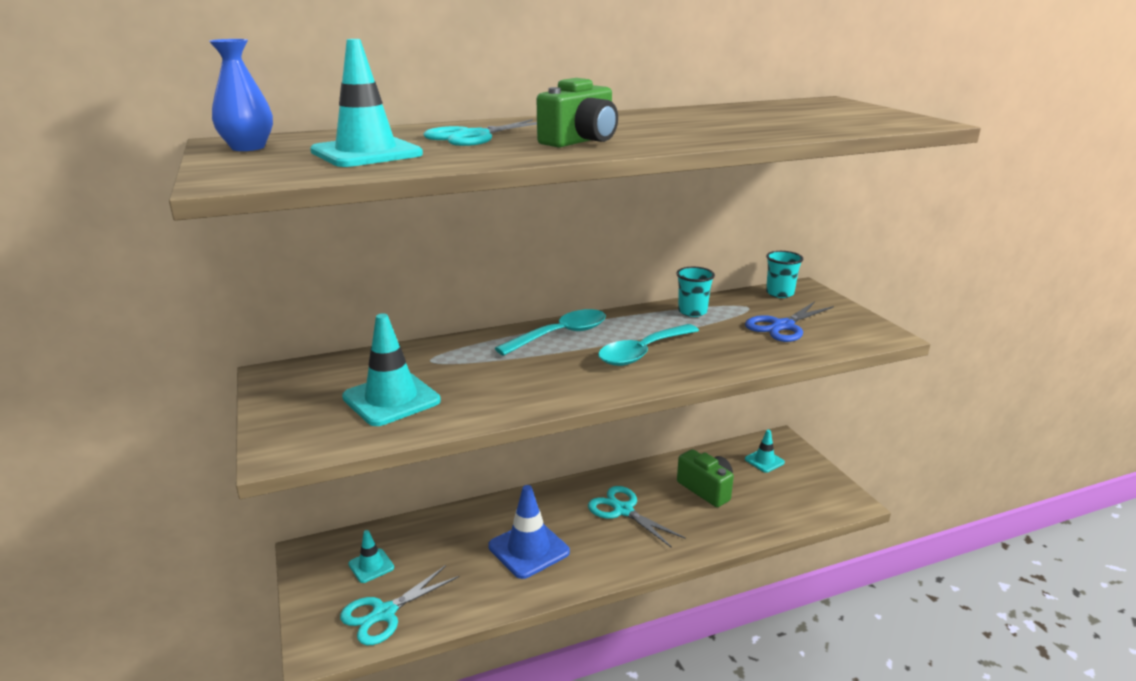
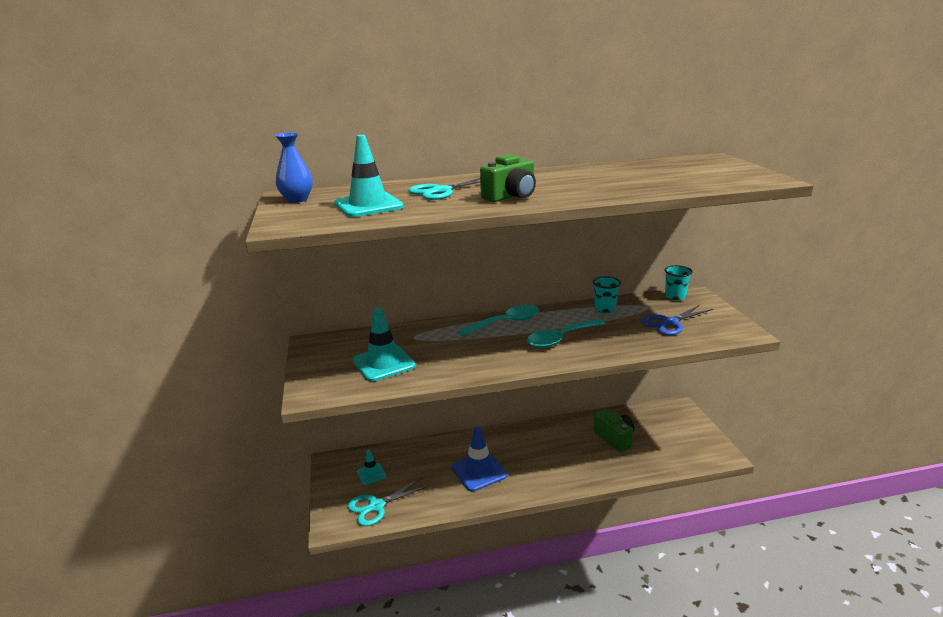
camera: 10 degrees right, 0 degrees up
turquoise scissors [588,486,685,548] -> none
turquoise traffic cone [745,430,785,473] -> none

